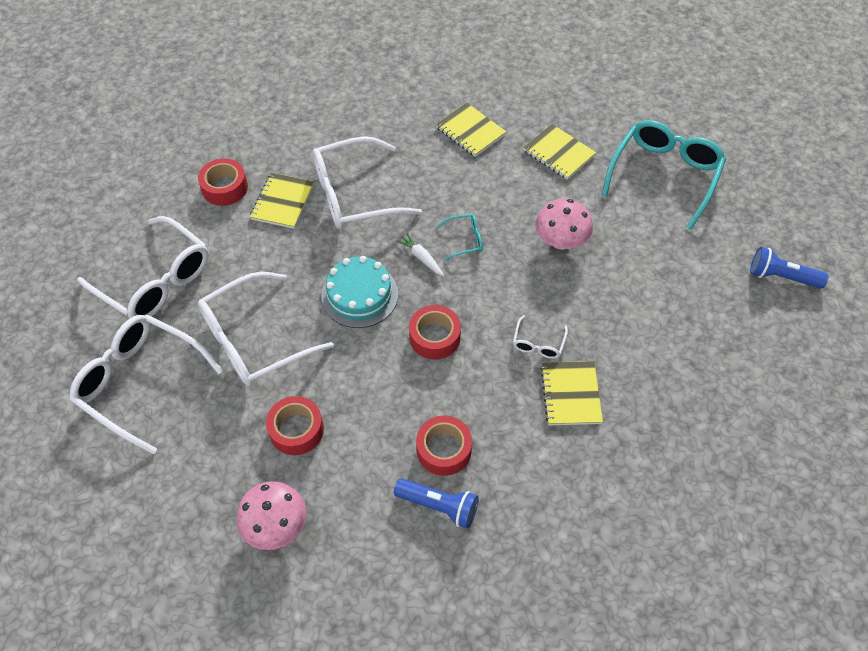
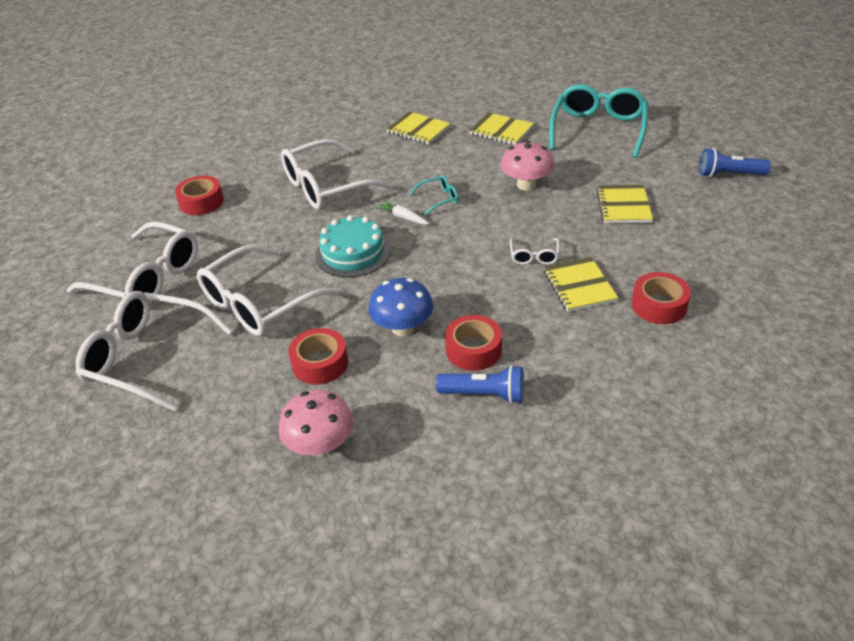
camera: 10 degrees left, 15 degrees down
yellow notebook [250,173,314,229] -> yellow notebook moved to [596,184,653,223]
red tape [409,305,461,360] -> red tape moved to [632,272,691,324]
none -> blue mushroom [368,278,433,336]

